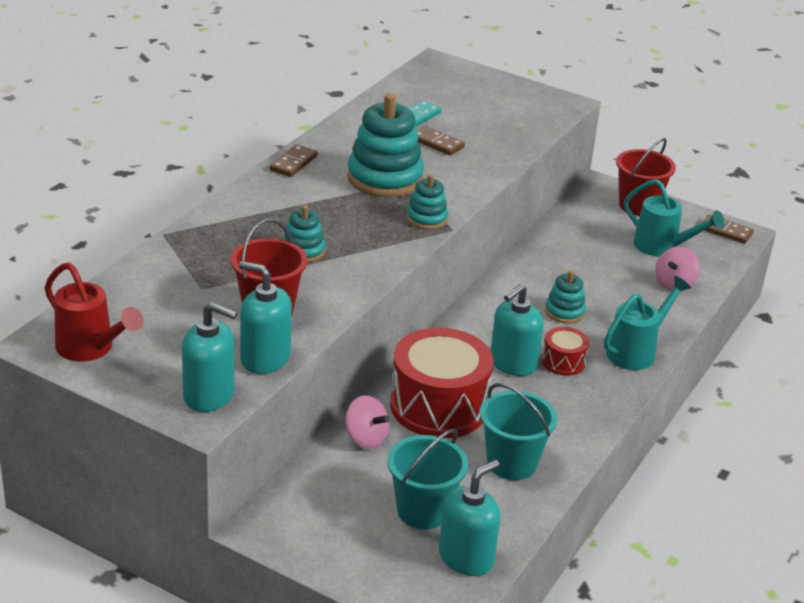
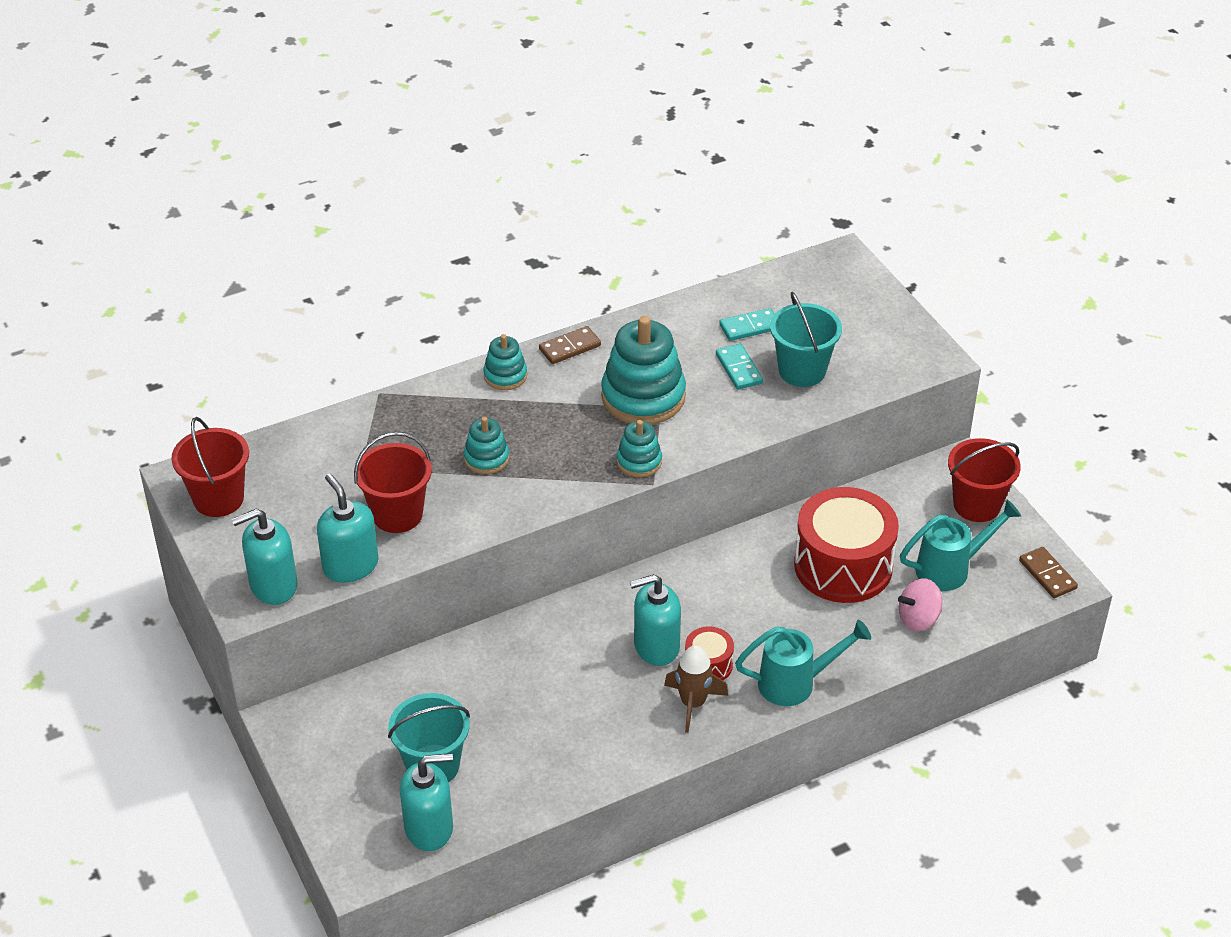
camera: 35 degrees right, 10 degrees up
red watering can [45,262,143,362] -> red bucket [171,417,249,517]
turquoise soap dispenser [182,302,238,412] -> turquoise soap dispenser turned 105 degrees clockwise [232,509,297,605]
pink spinning top [346,395,390,449] -> none
red drum [390,327,493,438] -> red drum moved to [794,487,899,603]
brown domino [417,126,465,156] -> turquoise domino [716,344,763,390]
turquoise bucket [480,383,557,480] -> turquoise bucket moved to [770,292,842,387]
turquoise stacking toy [545,270,586,324] -> turquoise stacking toy moved to [483,334,527,390]
turquoise watering can [624,179,725,257] -> turquoise watering can turned 90 degrees counterclockwise [900,500,1021,591]
none -> brown rocket [664,645,728,733]

